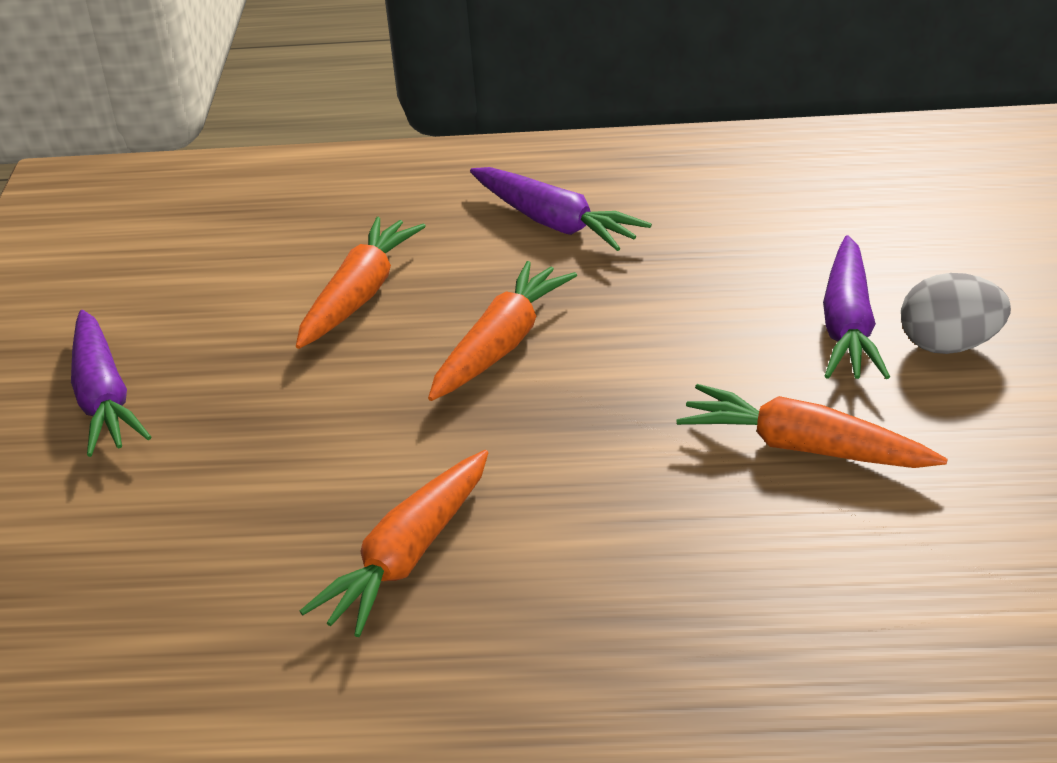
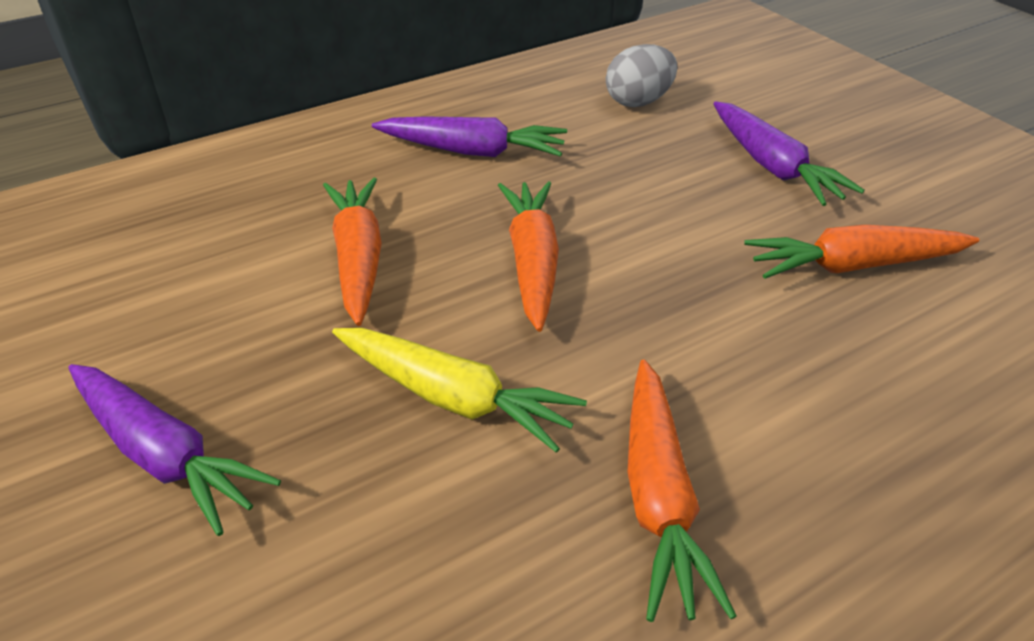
camera: 35 degrees left, 5 degrees up
grey egg [901,273,1011,354] -> grey egg moved to [606,44,677,107]
none -> yellow carrot [332,328,587,453]

